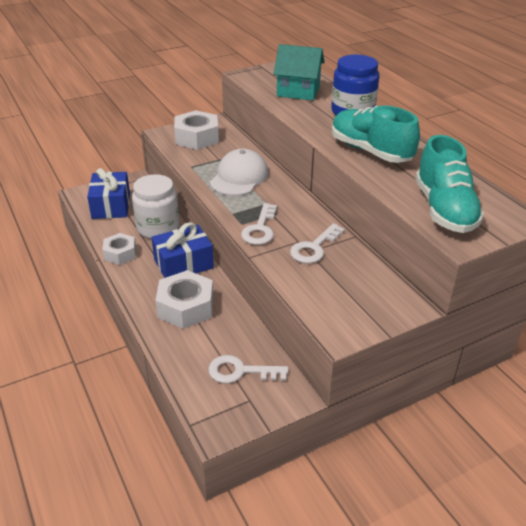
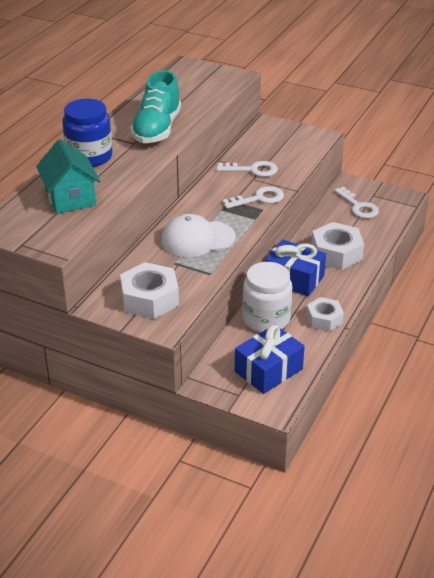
camera: 125 degrees left, 0 degrees up
turquoise shoe [415,135,484,233] -> none

